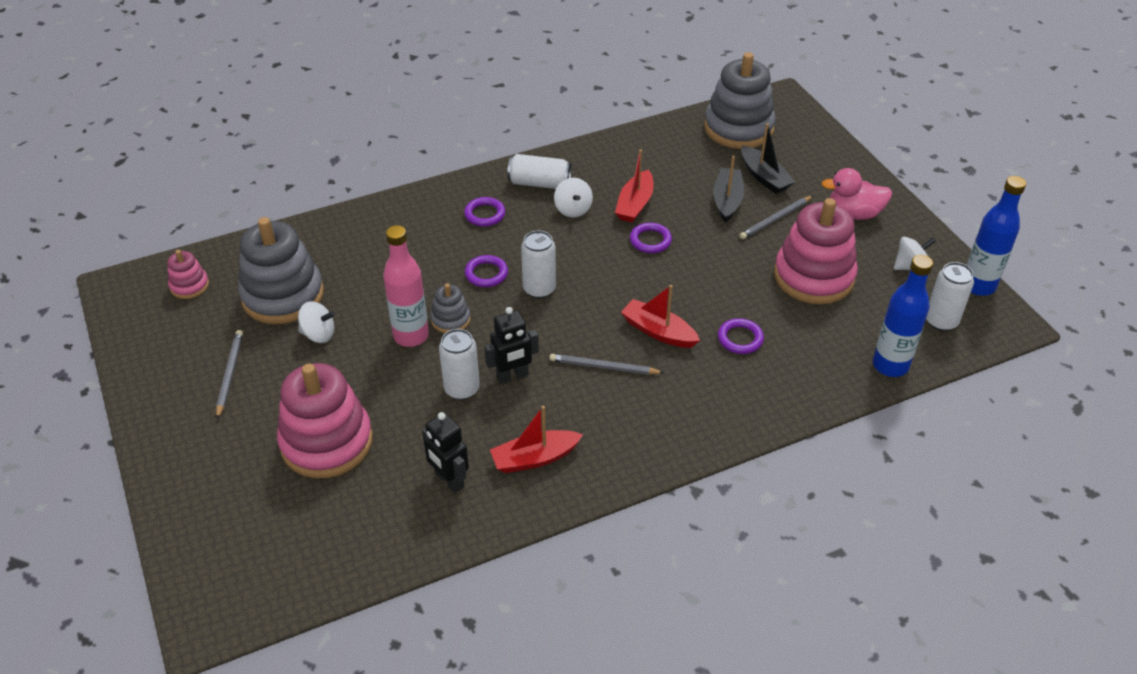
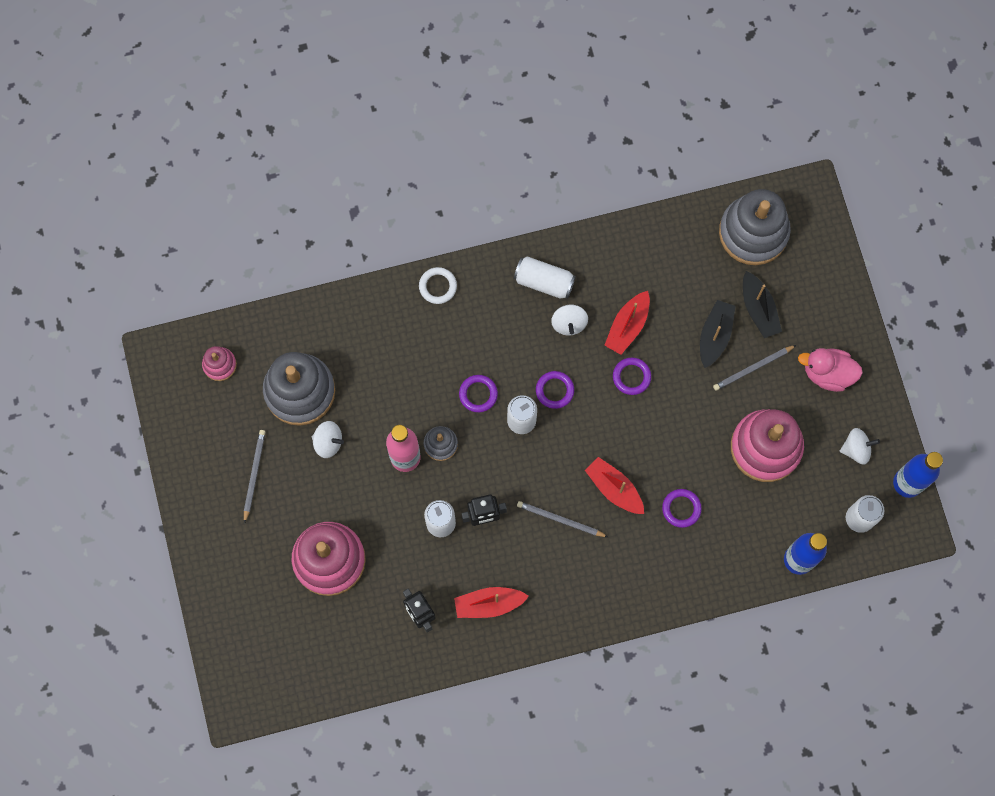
camera: 10 degrees right, 30 degrees up
purple ring [464,197,505,227] -> purple ring moved to [536,371,574,409]
none -> white ring [419,267,457,304]

